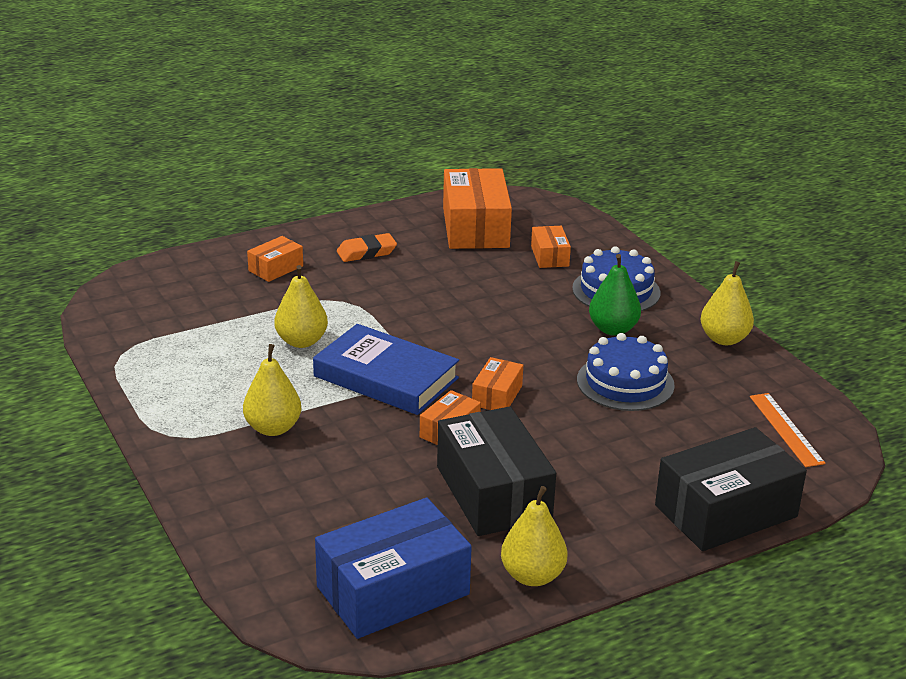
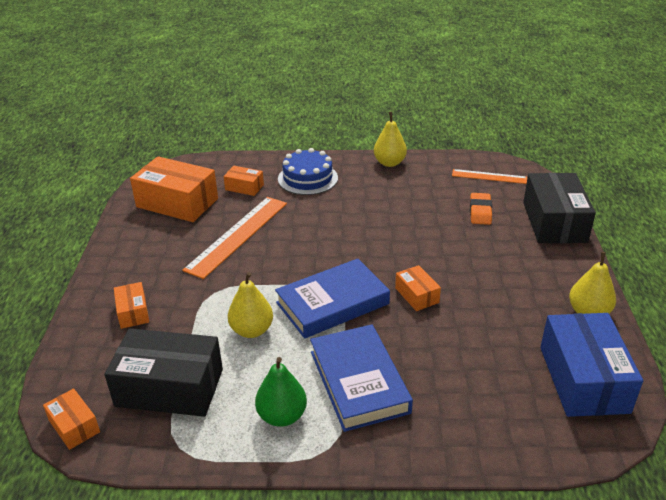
camera: 60 degrees left, 5 degrees up
yellow pear [243,344,302,436] -> blue book [310,324,413,432]
orange eraser [337,233,397,262] -> orange eraser moved to [470,193,492,225]
black box [437,406,556,536] -> black box moved to [104,328,223,417]
orange box [472,357,523,410] -> orange box moved to [43,388,100,450]
blue cake [577,333,675,411] -> none
green pear [589,254,641,336] -> green pear moved to [255,357,307,427]
none -> orange ruler [182,197,287,279]

